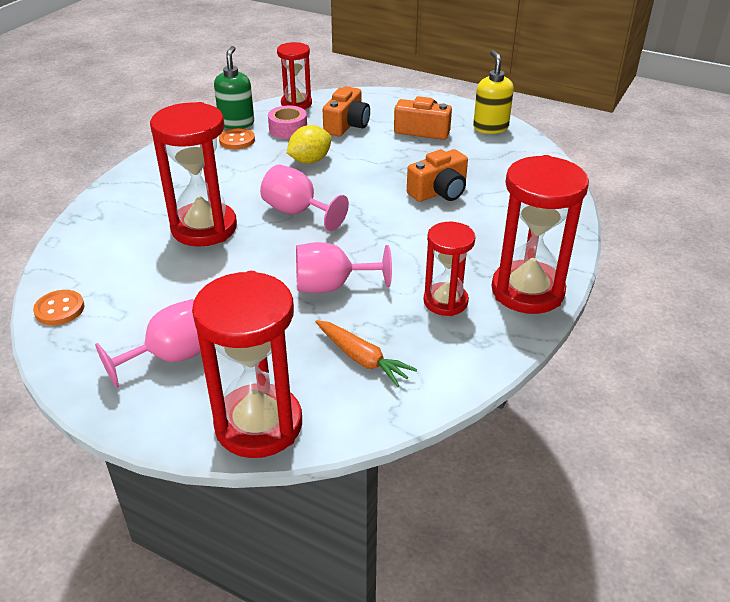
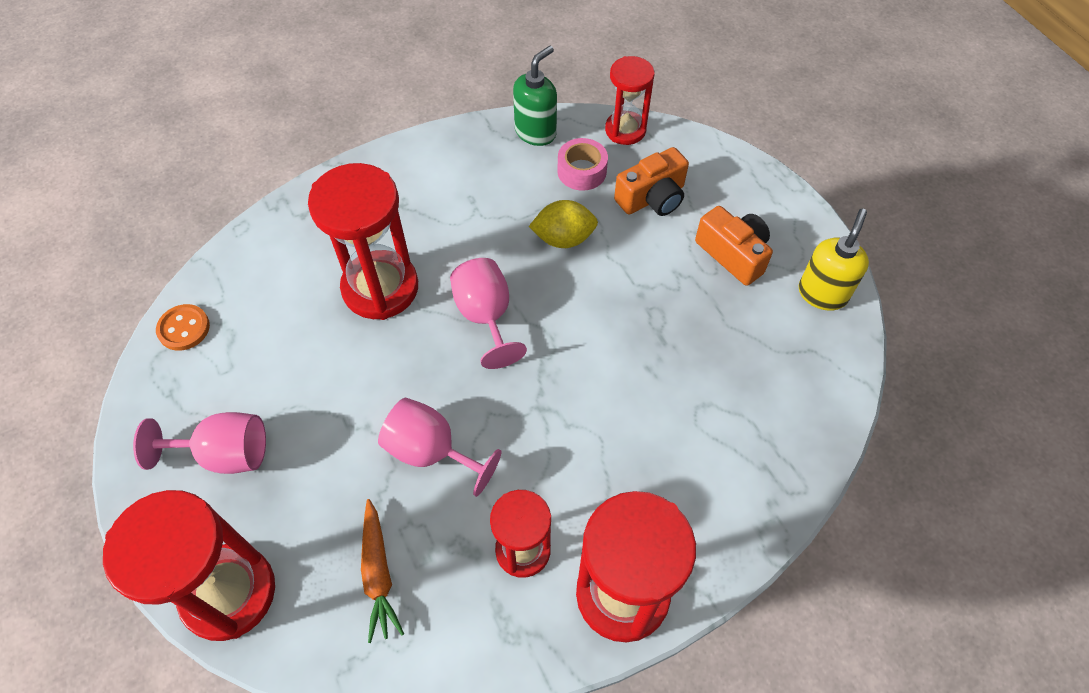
camera: 35 degrees right, 20 degrees up
orange button [219,128,255,149] -> none
orange camera [407,149,468,202] -> none

